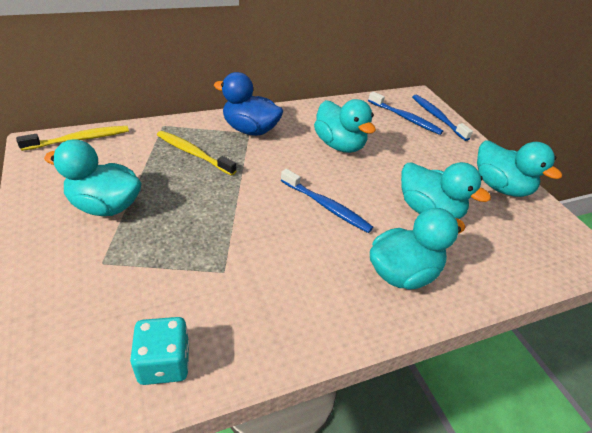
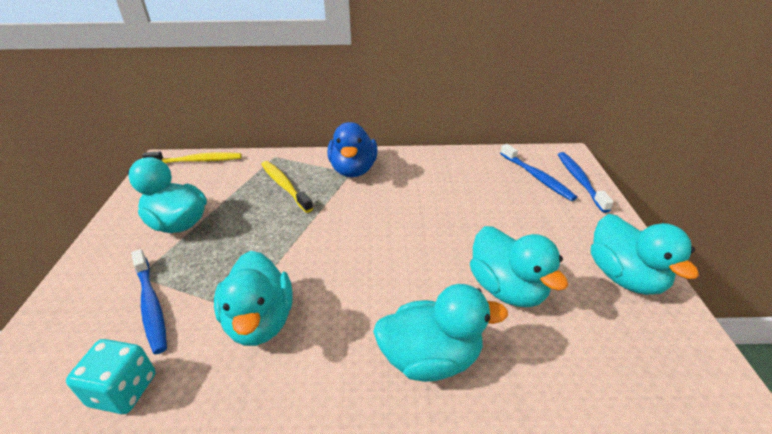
camera: 25 degrees right, 5 degrees down
blue duck [214,72,283,136] -> blue duck turned 135 degrees counterclockwise [327,122,378,177]
blue toothbrush [281,169,373,233] -> blue toothbrush moved to [131,249,167,354]
turquoise duck [314,99,376,153] -> turquoise duck moved to [214,251,293,346]

